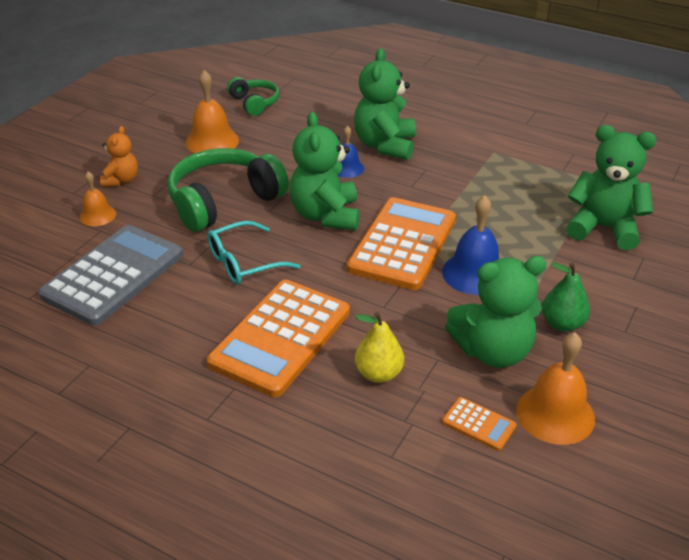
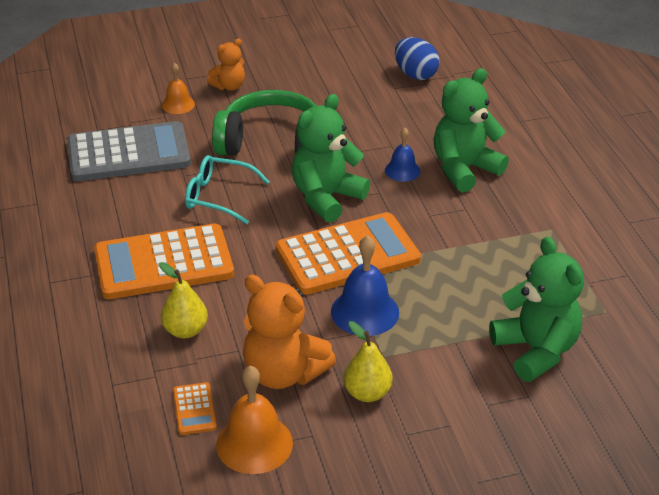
camera: 45 degrees right, 0 degrees up
orange bell [185,70,239,153] -> none
green headphones [227,77,279,116] -> blue egg [395,37,440,80]
green teddy bear [445,256,546,368] -> orange teddy bear [243,275,336,389]
green pear [542,262,590,332] -> yellow pear [343,321,393,402]

